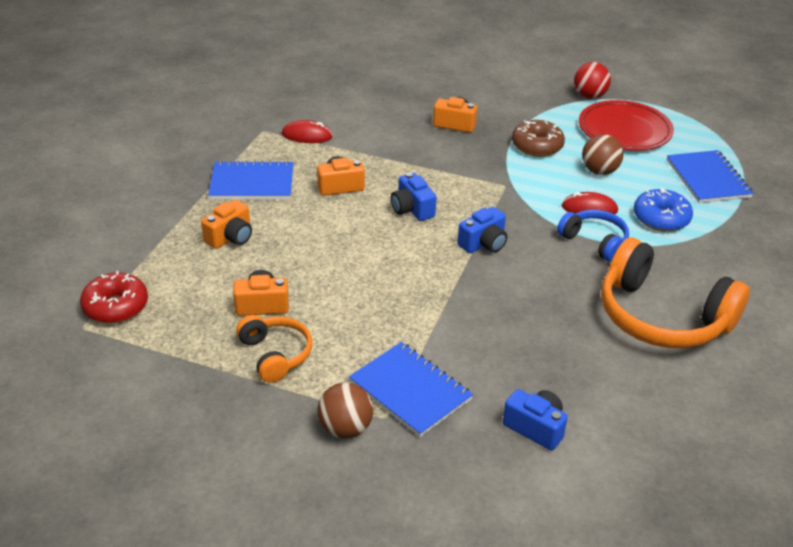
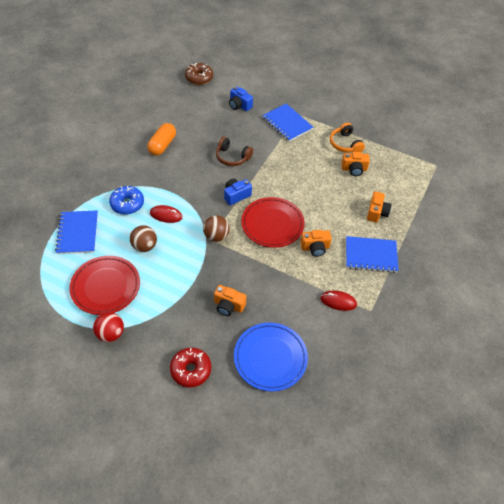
camera: 175 degrees left, 15 degrees up
red donut [80,271,148,323] -> red donut moved to [170,348,211,387]
orange camera [201,200,252,249] -> orange camera turned 150 degrees clockwise [367,192,391,223]
brown ball [317,382,373,439] -> brown ball moved to [203,215,229,242]
blue camera [391,172,436,221] -> red plate [241,197,305,248]
brown donut [512,120,565,157] -> brown donut moved to [185,63,213,85]
blue headphones [557,209,629,262] -> none
orange headphones [601,238,750,348] -> orange capsule [147,123,176,156]
none -> brown headphones [216,137,253,166]
none -> blue plate [234,323,308,391]

